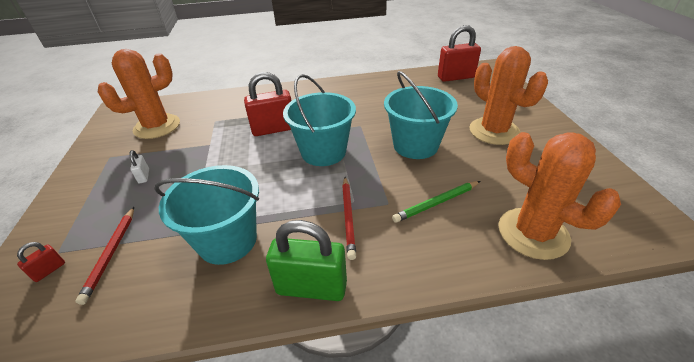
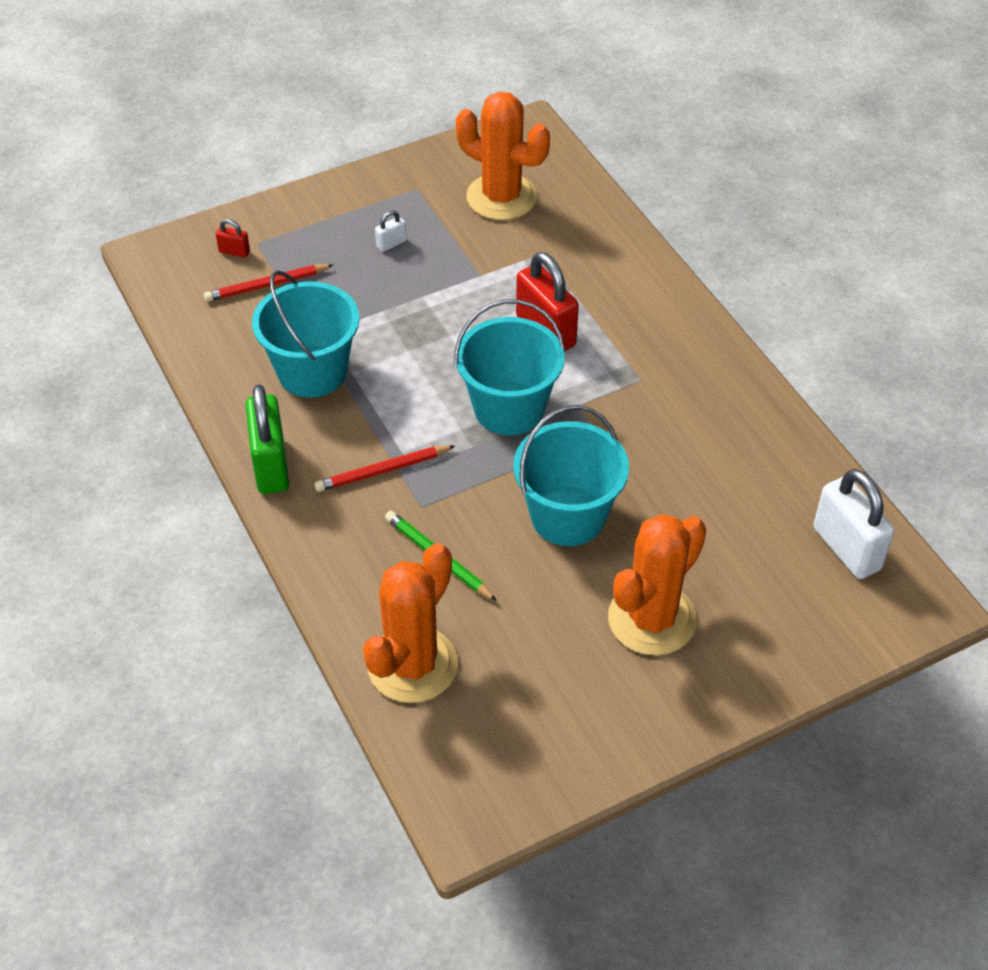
camera: 70 degrees right, 10 degrees up
red padlock [438,25,481,82] -> white padlock [813,469,895,579]

